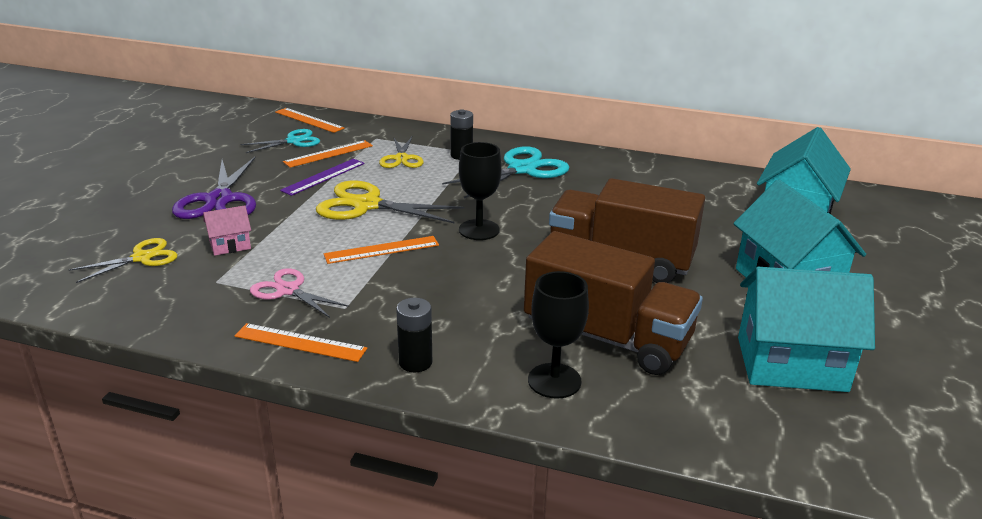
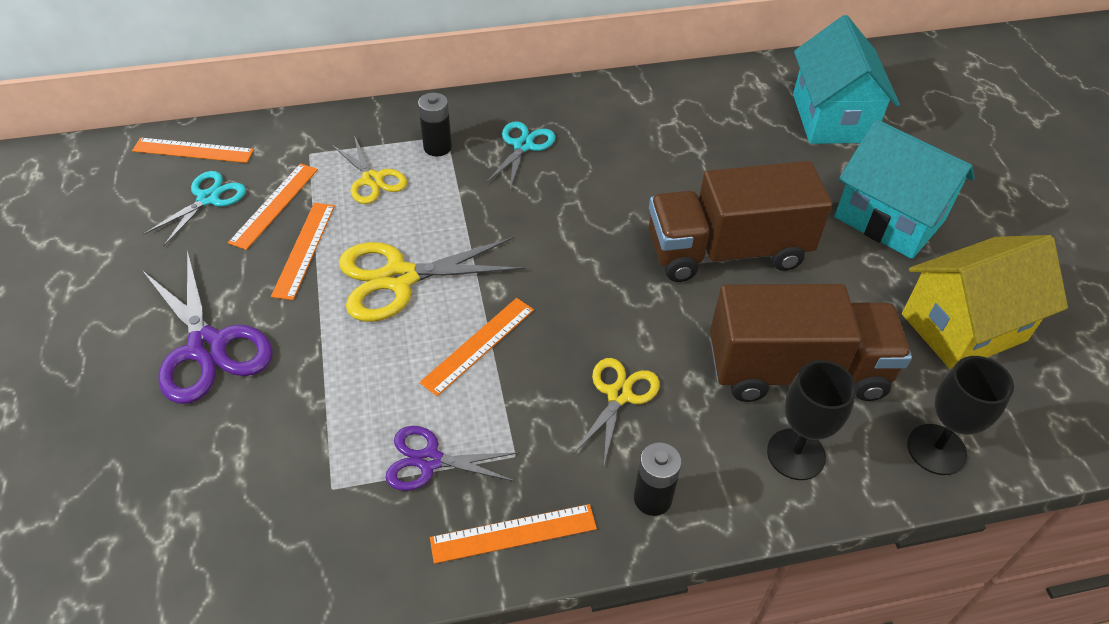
camera: 30 degrees left, 20 degrees up
yellow scissors [69,238,178,283] -> yellow scissors moved to [573,358,660,465]
pink house [203,205,251,256] -> none
pink scissors [250,268,349,318] -> purple scissors [385,426,520,491]
purple ruler [280,159,365,196] -> orange ruler [271,203,335,300]
turquoise scissors [442,146,569,199] -> turquoise scissors [486,121,555,190], size x0.61
black goblet [459,142,502,240] -> black goblet moved to [907,356,1014,475]
turquoise house [738,267,875,392] -> yellow house [902,235,1068,370]

